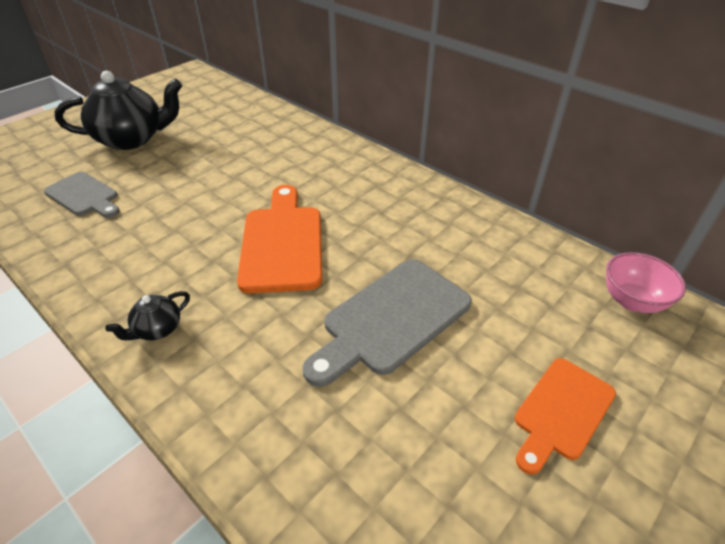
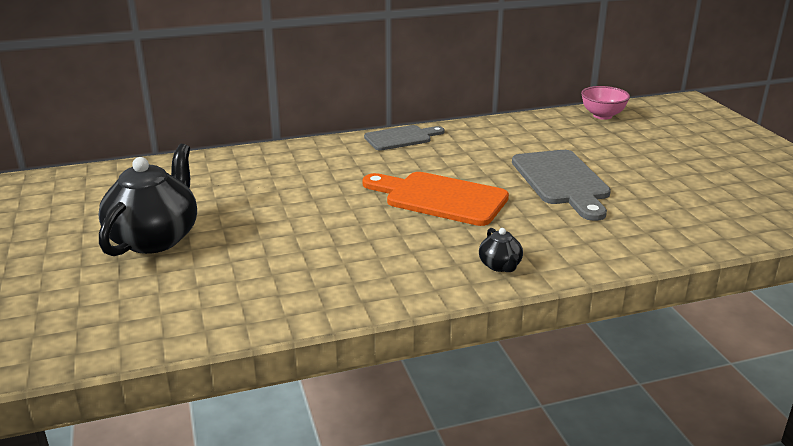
camera: 60 degrees left, 15 degrees down
grey cutting board [44,172,120,218] -> grey cutting board moved to [364,125,445,151]
orange cutting board [514,358,616,475] -> none

